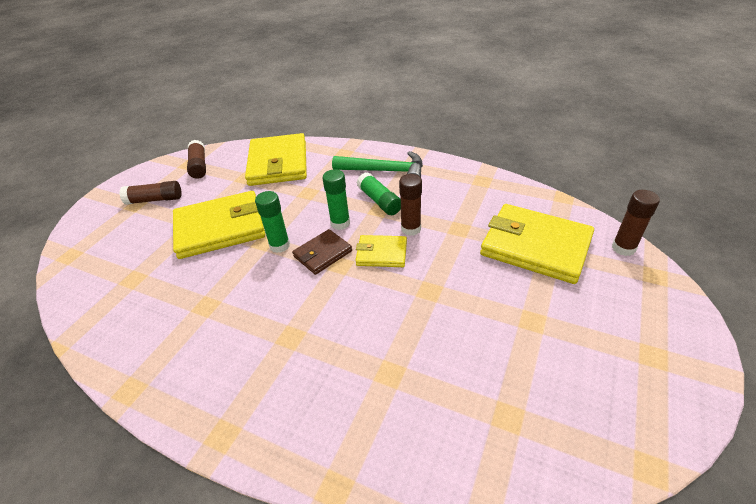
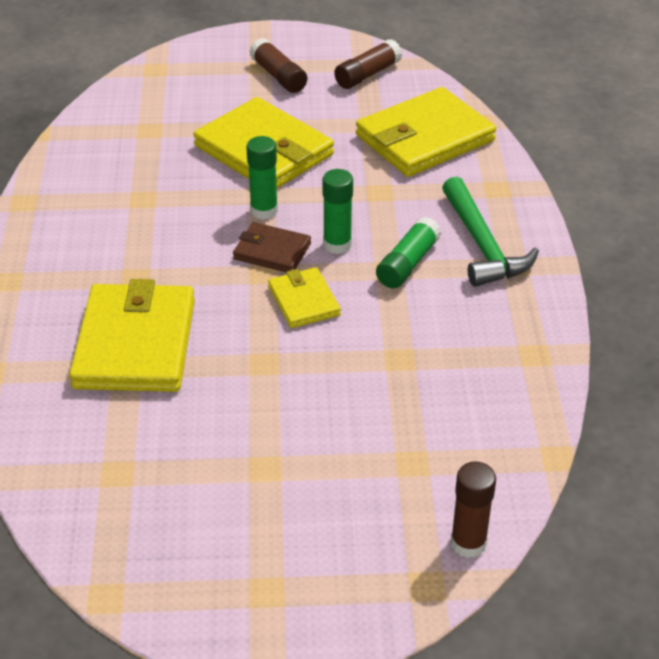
camera: 60 degrees right, 0 degrees up
brown glue stick [399,174,422,236] -> none
yellow wallet [480,204,594,284] -> yellow wallet moved to [69,279,195,392]

